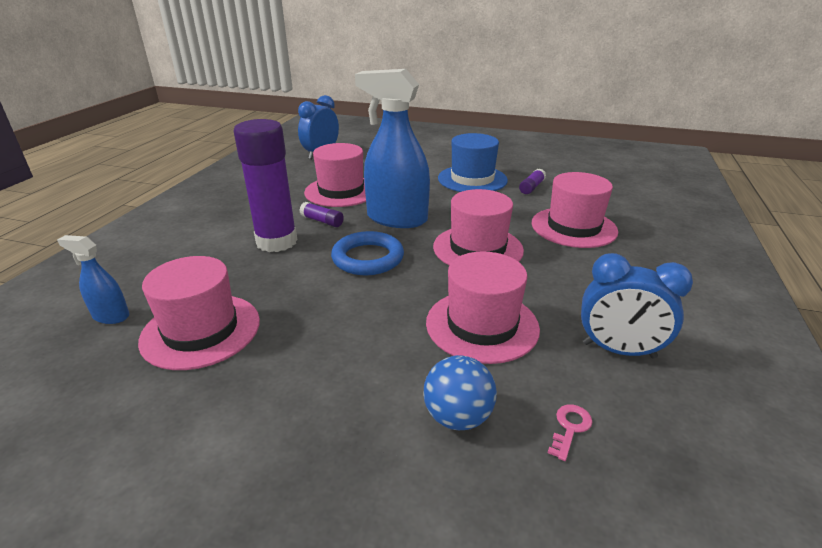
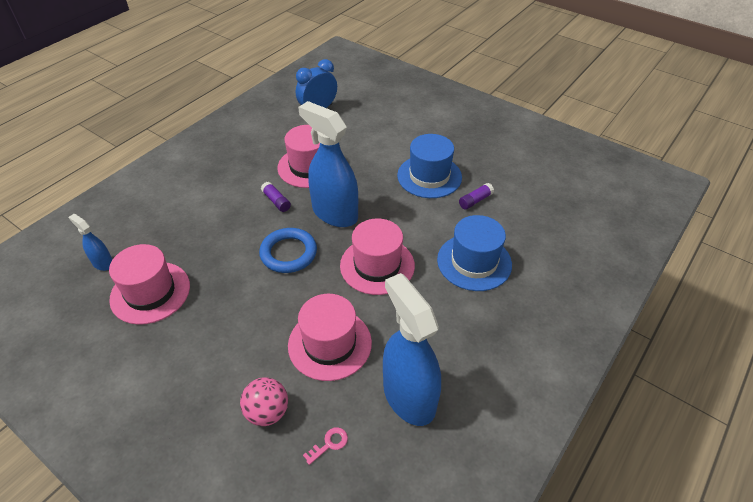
camera: 20 degrees right, 15 degrees up
purple glue stick [233,119,297,252] -> none
blue ball [423,355,497,430] -> pink ball [240,377,288,426]
pink hat [532,172,618,248] -> blue hat [437,215,512,291]
blue clock [581,253,693,358] -> blue spray bottle [383,273,441,426]

